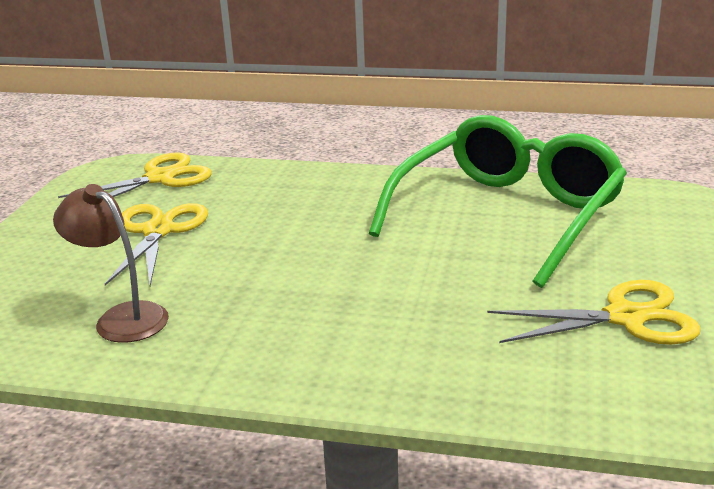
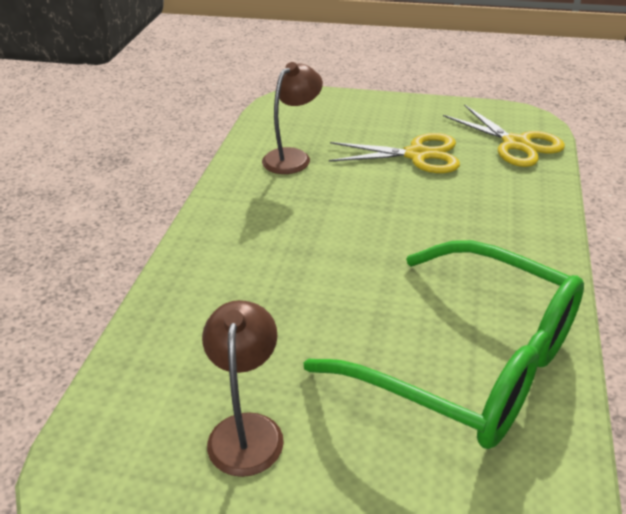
camera: 90 degrees right, 10 degrees up
yellow scissors [487,280,701,345] -> brown lamp [202,300,284,477]

